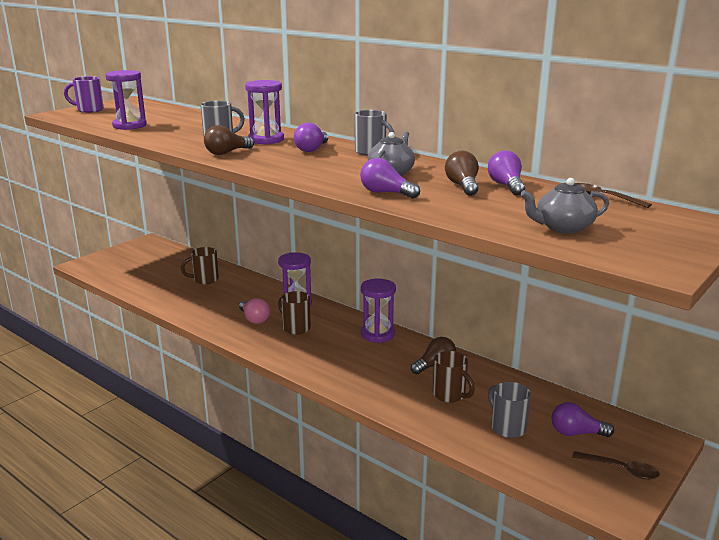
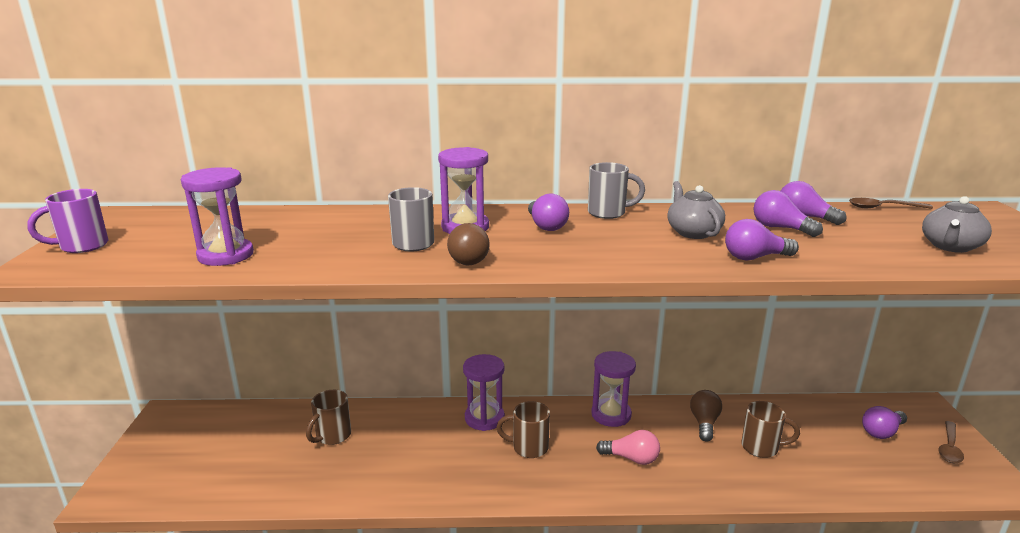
camera: 40 degrees left, 0 degrees up
pink light bulb [239,298,270,324] -> pink light bulb moved to [596,430,660,465]
brown light bulb [445,150,478,196] -> purple light bulb [754,190,823,237]
grey mug [488,382,531,438] -> none
brown spoon [572,451,660,479] -> brown spoon turned 135 degrees clockwise [938,421,964,463]

